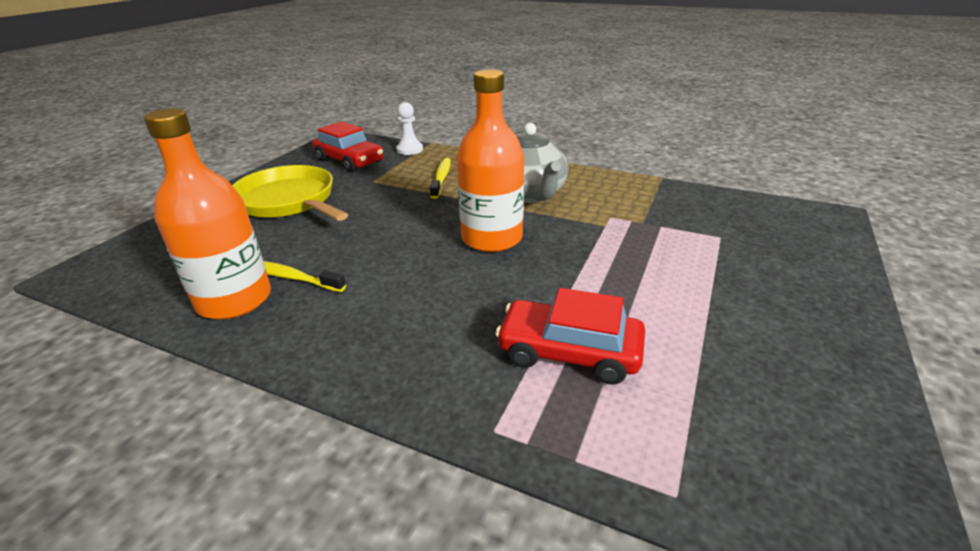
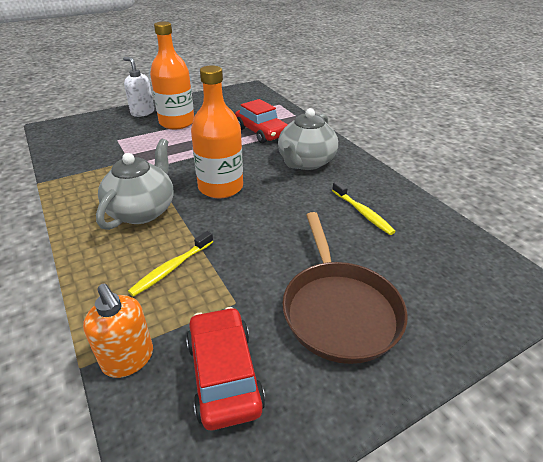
camera: 145 degrees left, 5 degrees up
orange bottle [144,108,271,319] -> orange bottle moved to [150,22,194,129]
yellow pan [232,165,348,221] -> brown pan [282,212,408,364]
white pawn [396,102,423,155] -> orange soap dispenser [83,283,153,378]
none -> white soap dispenser [123,57,154,117]
none -> grey teapot [278,108,338,170]

